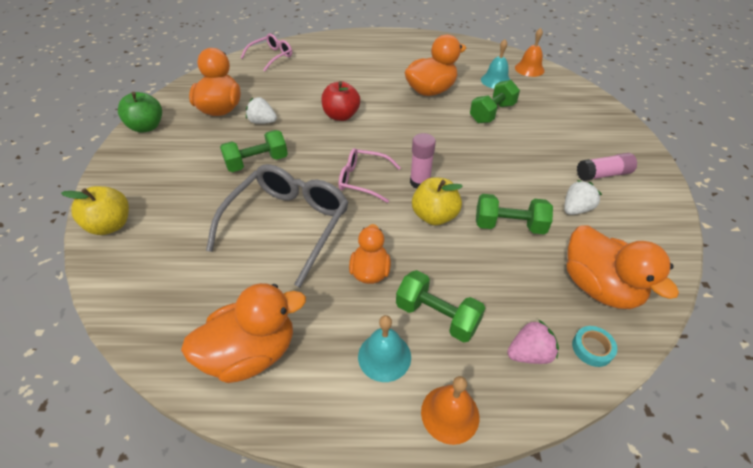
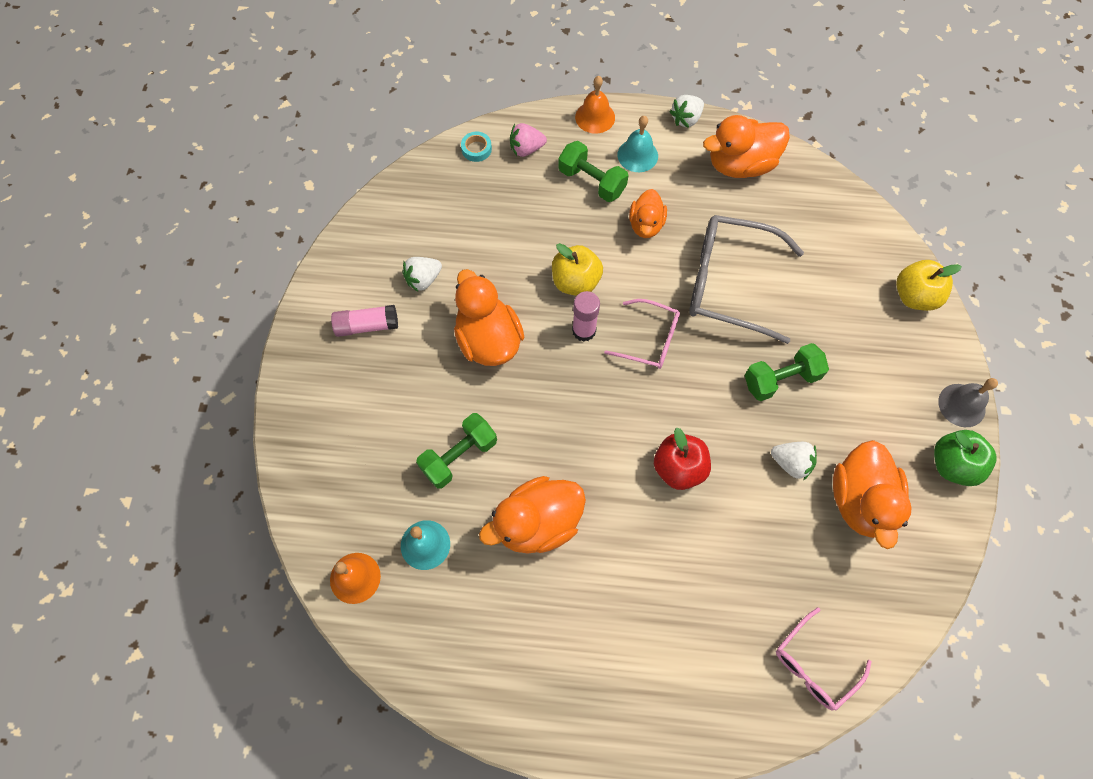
camera: 175 degrees left, 20 degrees up
grey glasses [206,164,349,287] -> grey glasses turned 75 degrees clockwise [689,215,804,344]
green dumbbell [476,194,553,234] -> none
orange duck [567,226,679,309] -> orange duck moved to [454,269,524,366]
none -> white strawberry [669,95,704,128]
none -> grey bell [938,378,998,427]

